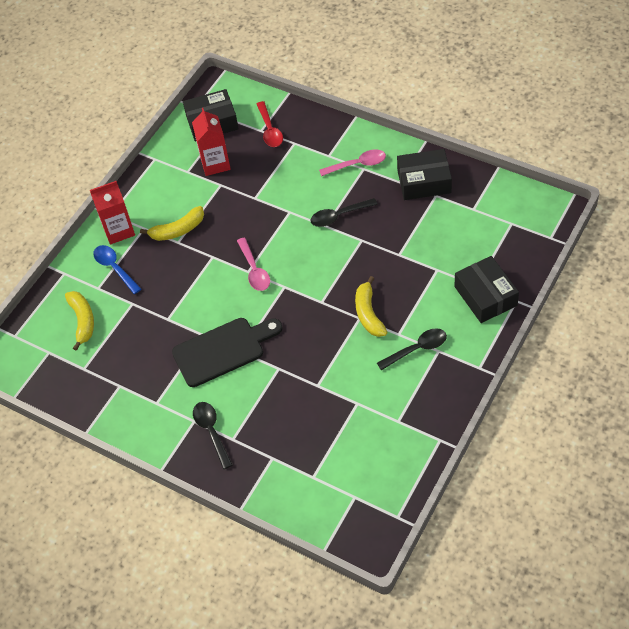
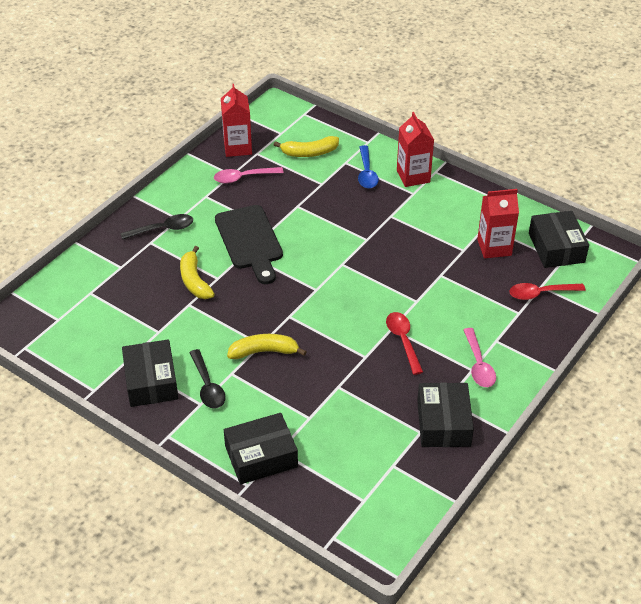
camera: 90 degrees right, 10 degrees down
blue spoon [93,245,141,294] -> blue spoon turned 120 degrees clockwise [358,145,379,189]
yellow banana [140,206,204,241] -> yellow banana moved to [180,246,215,299]
pink spoon [237,237,270,291] -> pink spoon moved to [214,167,284,184]
black spoon [310,198,378,227] -> red spoon [386,312,423,375]
none -> black box [122,339,178,407]
none -> red carton [221,84,252,157]

